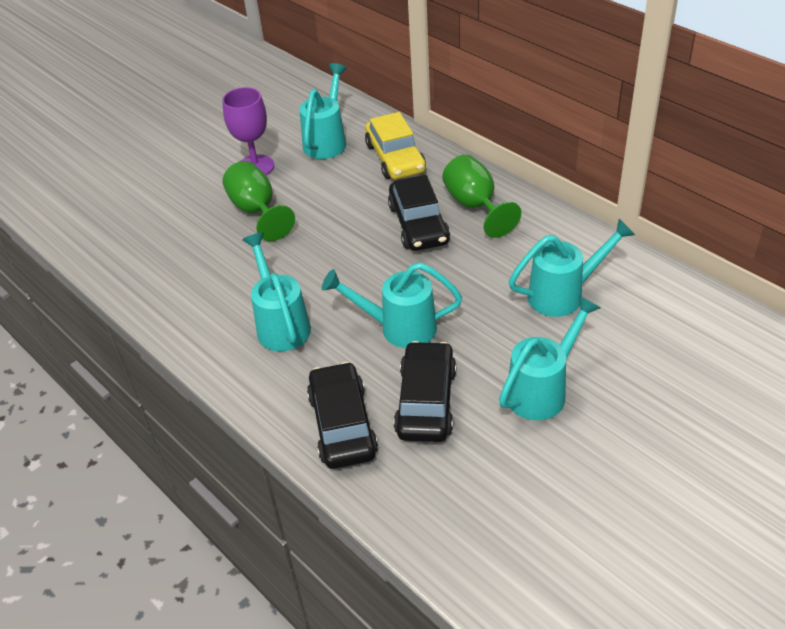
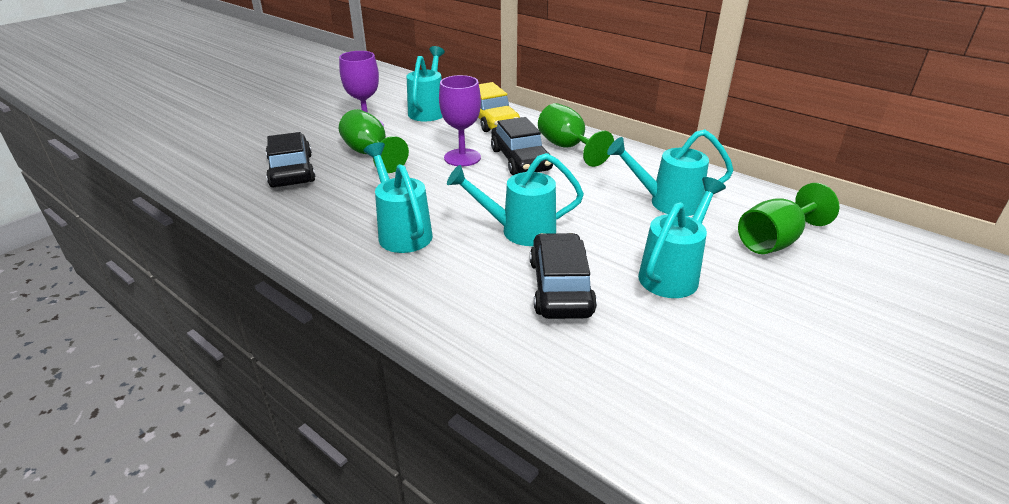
camera: 10 degrees left, 10 degrees down
black car [307,362,378,469] -> black car moved to [266,132,316,188]
turquoise watering can [509,219,635,317] -> turquoise watering can turned 150 degrees counterclockwise [607,129,734,216]
none -> purple goblet [439,75,481,167]
none -> green goblet [738,183,839,254]

